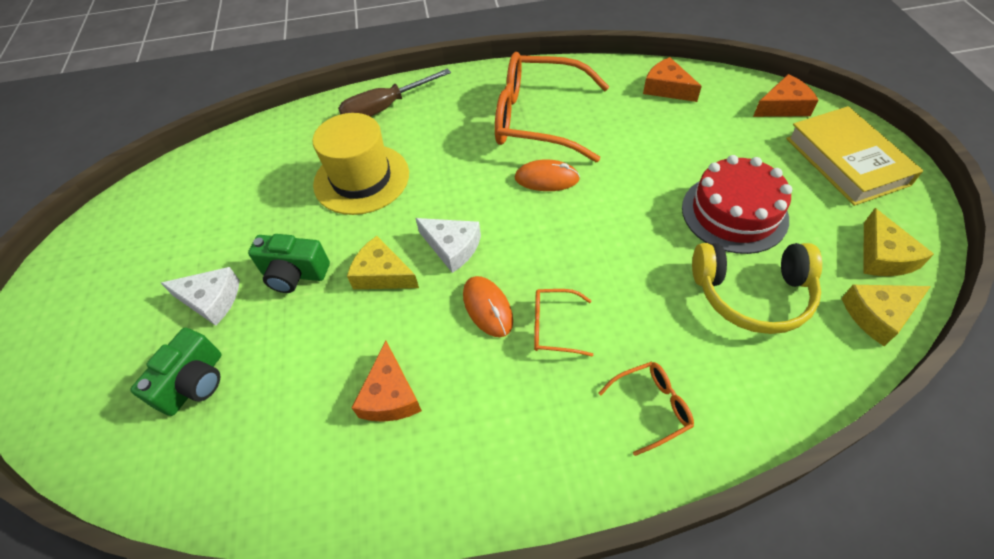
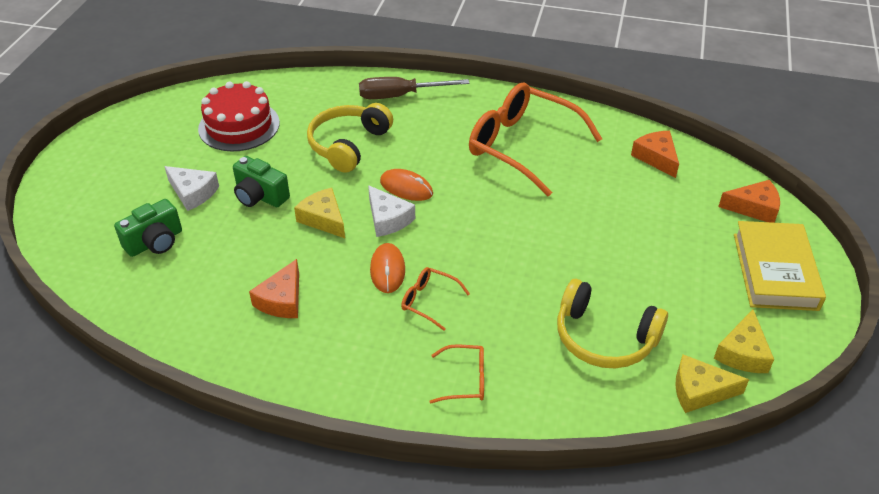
camera: 20 degrees right, 10 degrees down
yellow hat [313,113,409,215] -> yellow headphones [307,103,393,173]
orange mouse [515,159,580,191] -> orange mouse moved to [380,169,433,201]
red cake [682,155,792,254] -> red cake moved to [198,81,280,151]

